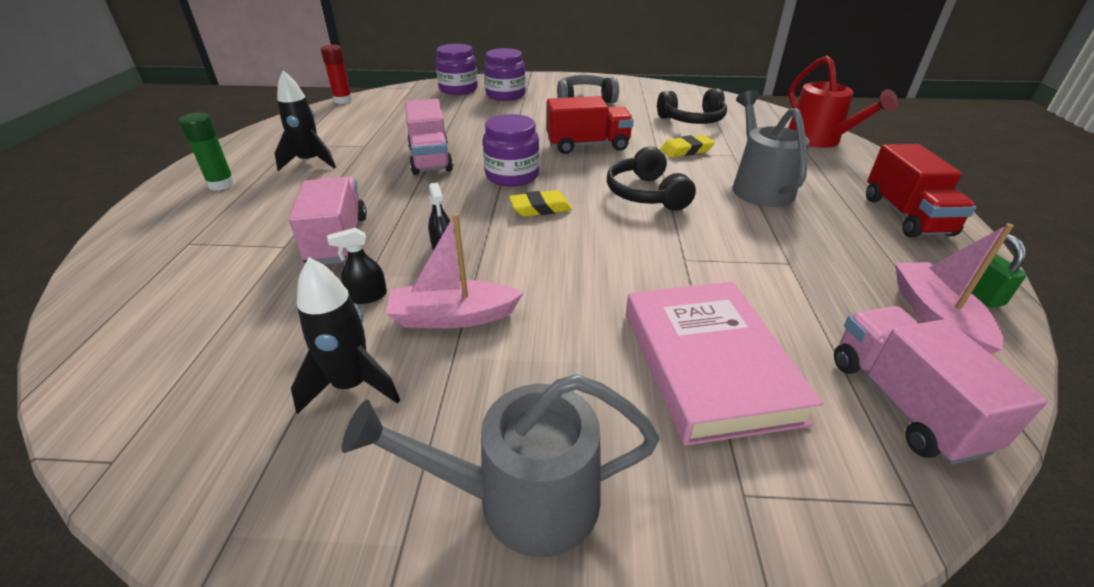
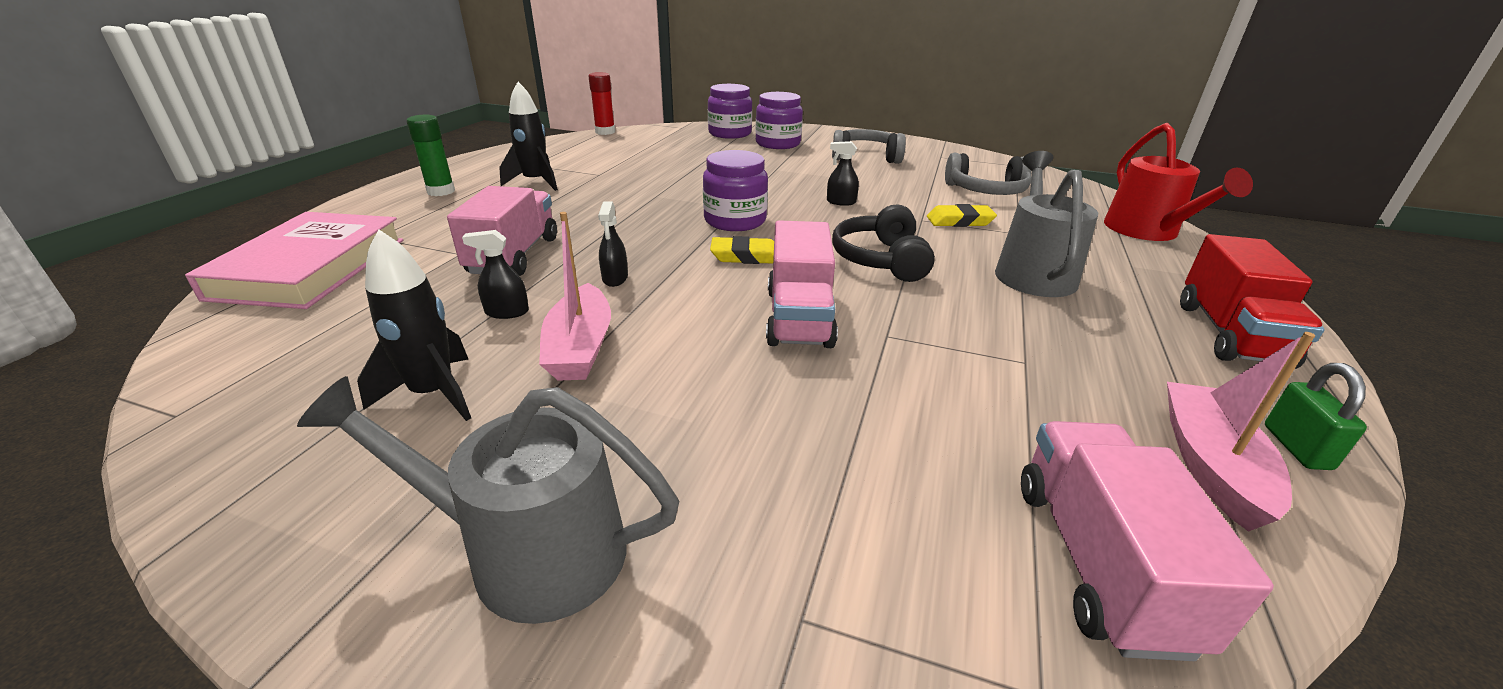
camera: 15 degrees right, 5 degrees down
pink boat [385,213,524,328] -> pink boat turned 105 degrees counterclockwise [539,212,611,381]
pink truck [405,99,453,175] -> pink truck moved to [766,220,838,348]
red truck [547,96,634,154] -> black spray bottle [827,141,859,206]
pink book [626,281,823,446] -> pink book moved to [185,212,403,309]
black headphones [657,88,727,124] -> grey headphones [945,153,1032,195]

